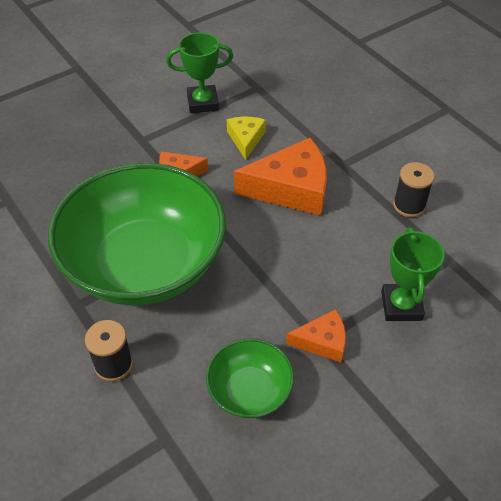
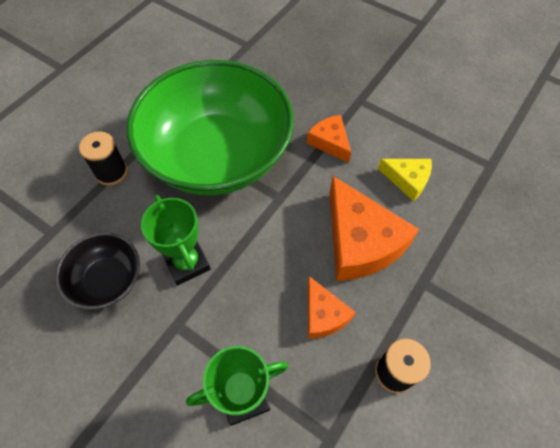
camera: 70 degrees right, 10 degrees up
green trophy [166,32,233,113] -> green trophy moved to [141,195,211,285]
green bowl [206,338,294,418] -> black bowl [55,233,140,310]
yellow cheese [227,117,266,160] -> yellow cheese turned 45 degrees clockwise [378,159,432,201]
orange cheese [286,309,346,362] -> orange cheese moved to [308,276,356,339]

